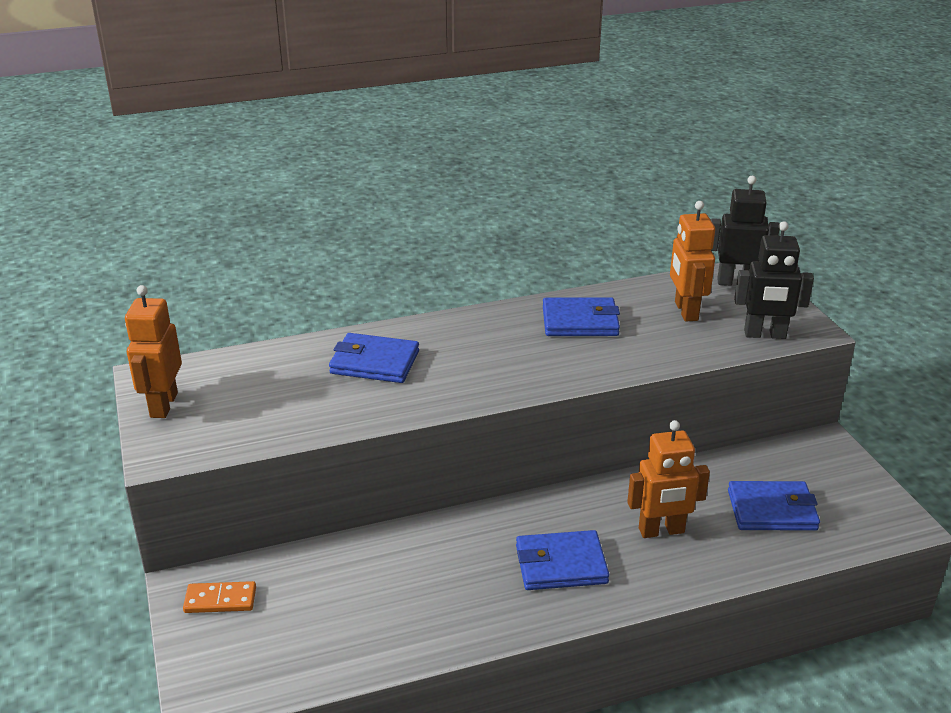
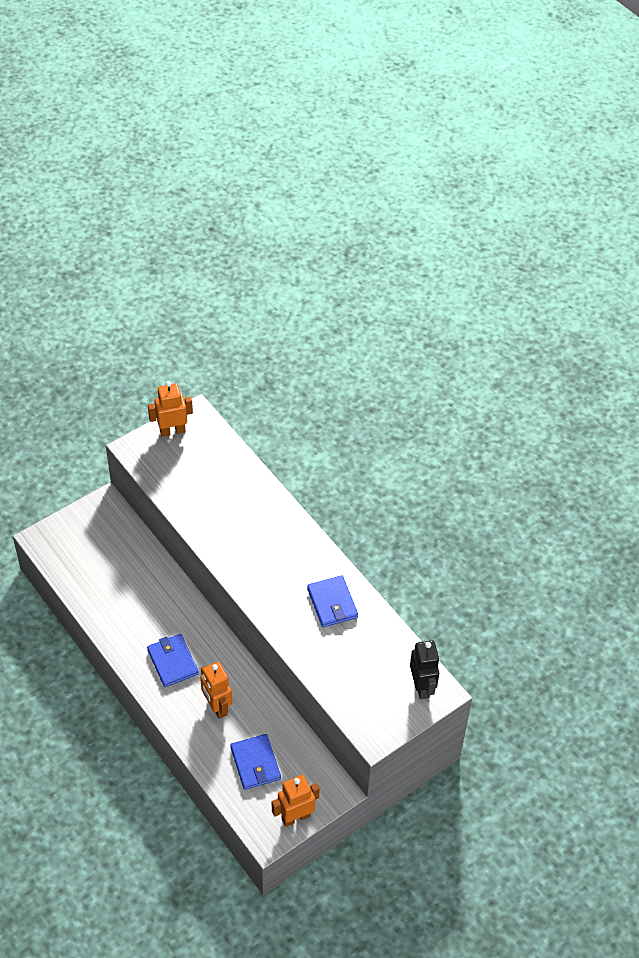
camera: 70 degrees right, 20 degrees up
orange domino [183,581,256,613] -> none
blue wallet [329,333,419,383] -> none
orange robot [670,201,715,322] -> orange robot moved to [272,775,320,827]
black robot [734,221,814,339] -> none

